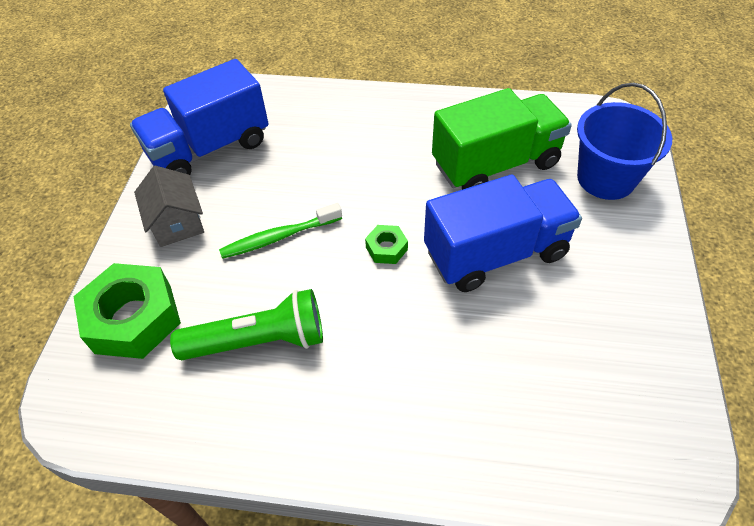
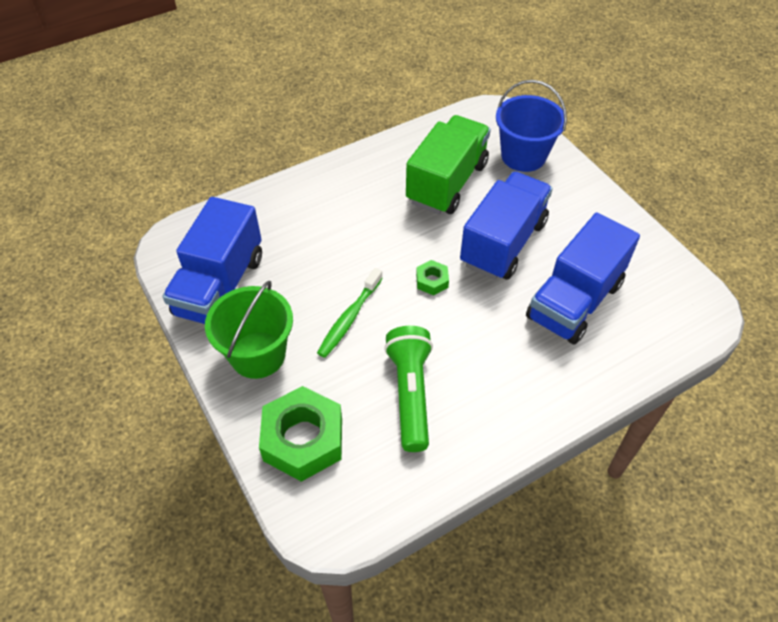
camera: 40 degrees left, 0 degrees up
grey house [134,166,204,247] -> green bucket [205,281,293,379]
green flashlight [170,289,323,360] -> green flashlight turned 45 degrees counterclockwise [384,326,433,452]
none -> blue truck [526,213,640,345]

